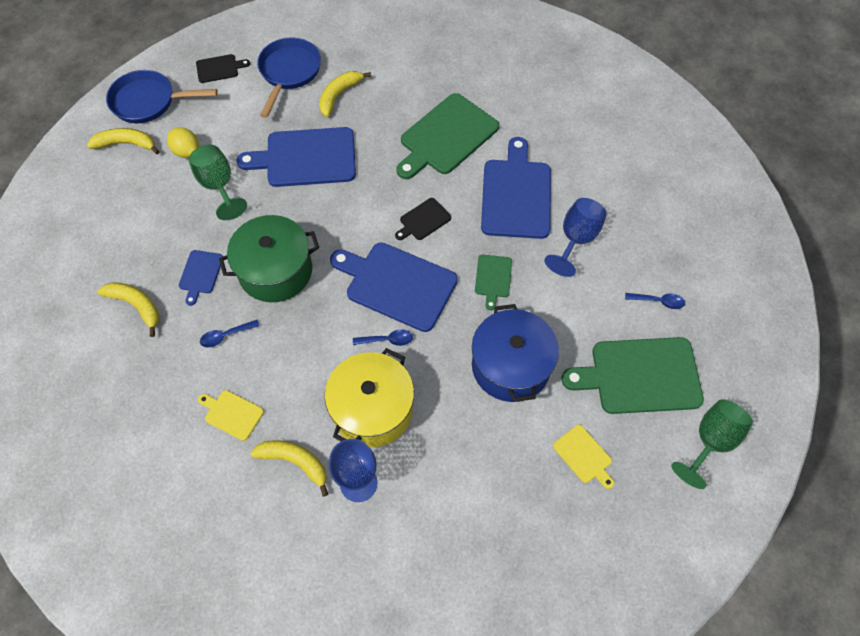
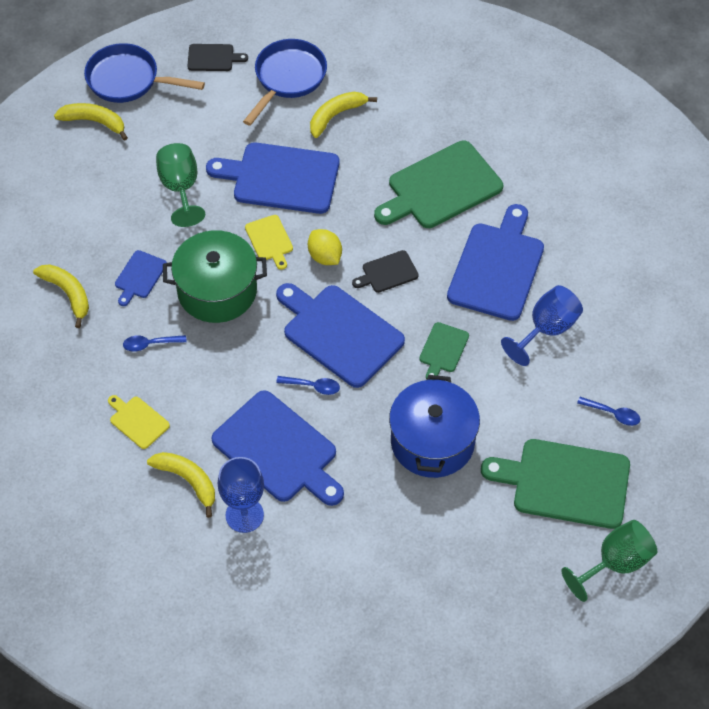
camera: 15 degrees right, 5 degrees down
yellow lemon [167,127,199,158] -> yellow lemon moved to [308,229,342,265]
yellow pot [325,348,414,447] -> blue cutting board [211,390,344,506]
yellow cutting board [553,425,614,489] -> yellow cutting board moved to [245,215,293,270]

